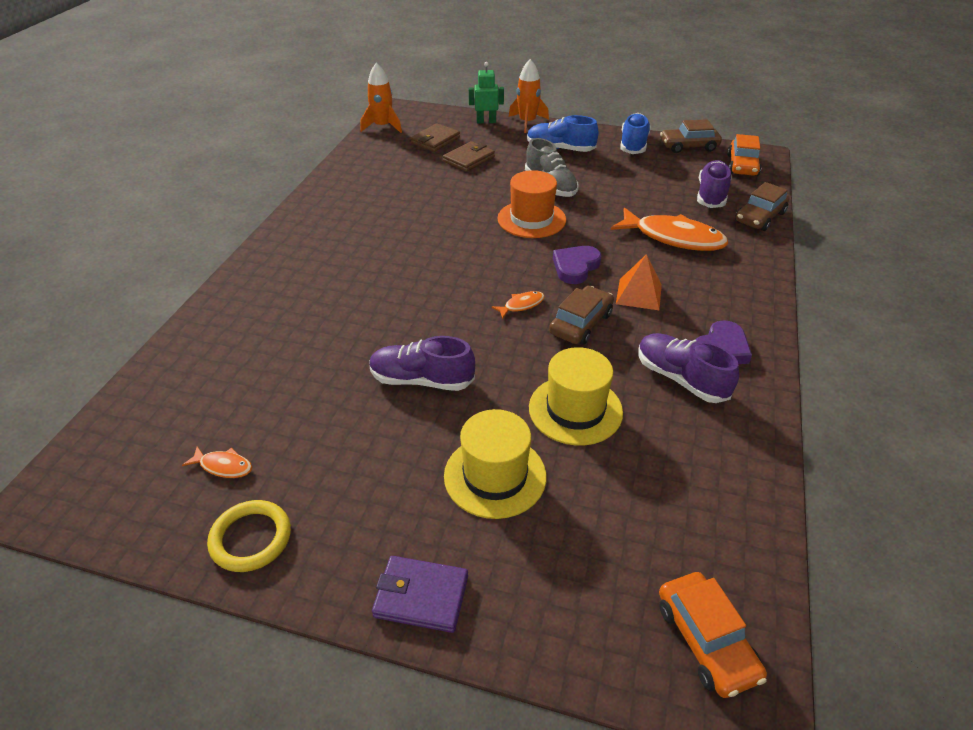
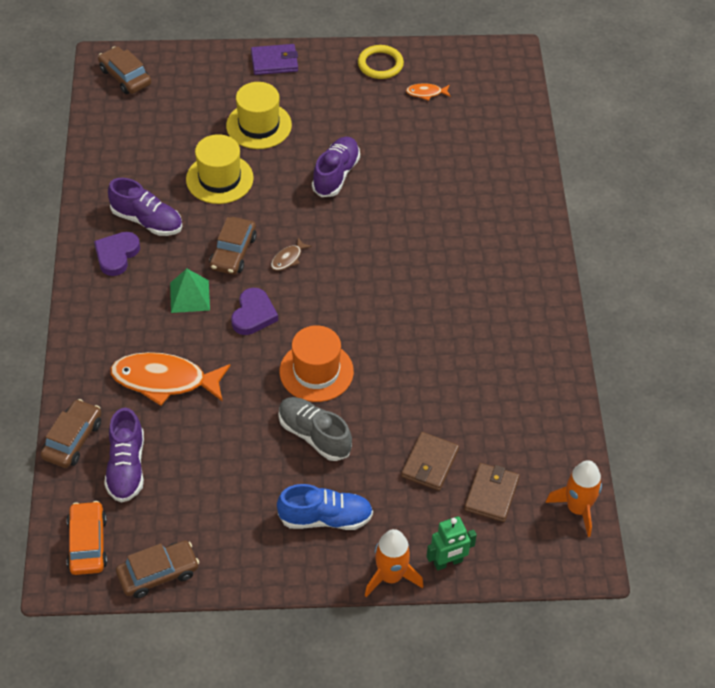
camera: 160 degrees right, 10 degrees up
purple shoe [369,336,475,391] -> purple shoe turned 60 degrees counterclockwise [312,137,360,197]
orange fish [491,291,545,319] -> brown fish [271,237,312,271]
orange pyramid [616,254,662,310] -> green pyramid [170,269,210,313]
blue shoe [620,113,651,154] -> none
orange car [659,572,767,698] -> brown car [98,46,151,94]

